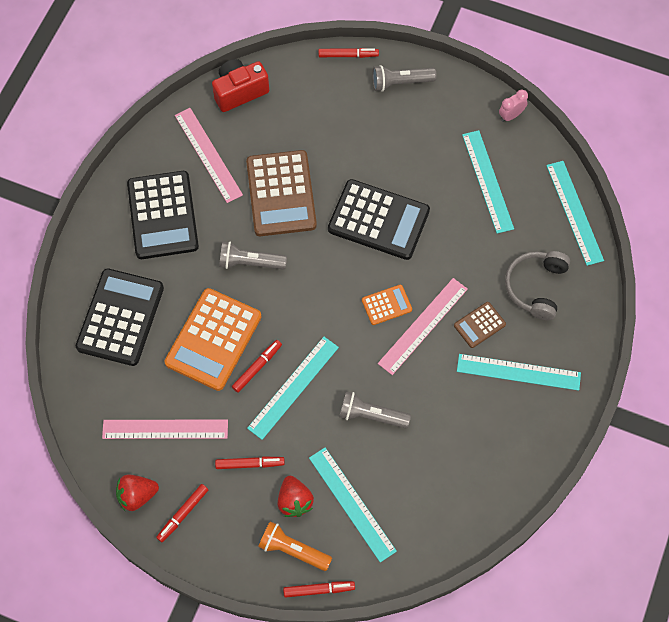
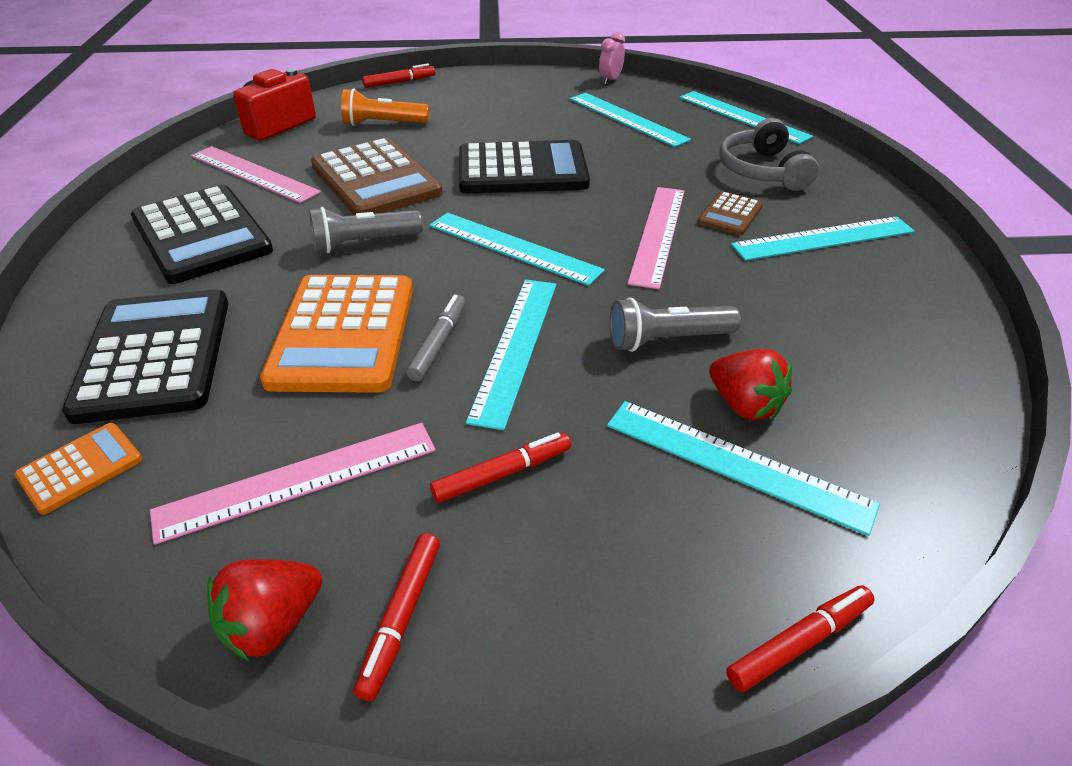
camera: 25 degrees left, 25 degrees down
red marker [232,340,282,393] -> grey marker [406,295,465,381]
orange flashlight [258,521,332,571] -> orange flashlight moved to [341,89,429,126]
red strawberry [278,476,314,517] -> red strawberry moved to [709,349,792,420]
orange calculator [362,285,412,325] -> orange calculator moved to [14,423,142,514]
grey flashlight [372,65,437,92] -> none
none -> turquoise ruler [430,213,605,286]

